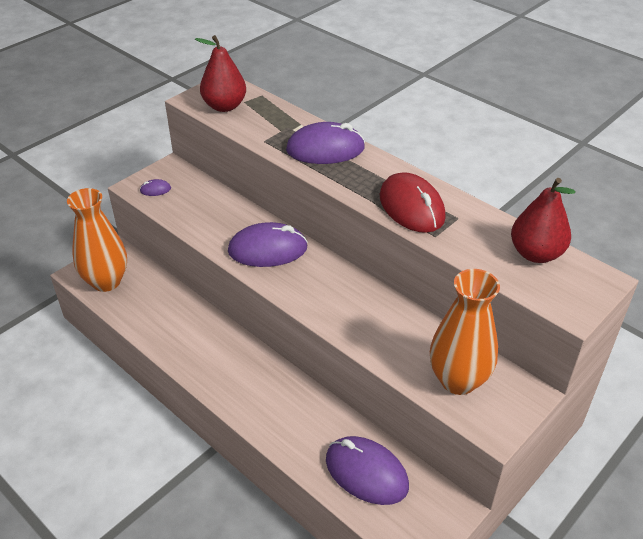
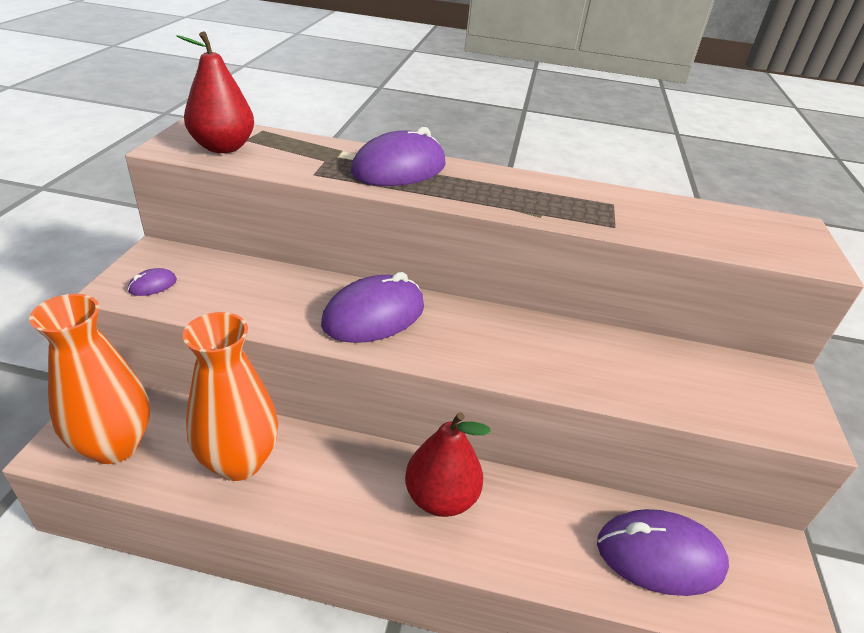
camera: 35 degrees left, 5 degrees down
red mouse [380,172,446,233] -> none
orange vase [430,269,500,395] -> orange vase moved to [183,312,278,481]
red pear [511,178,576,263] -> red pear moved to [405,412,491,517]

